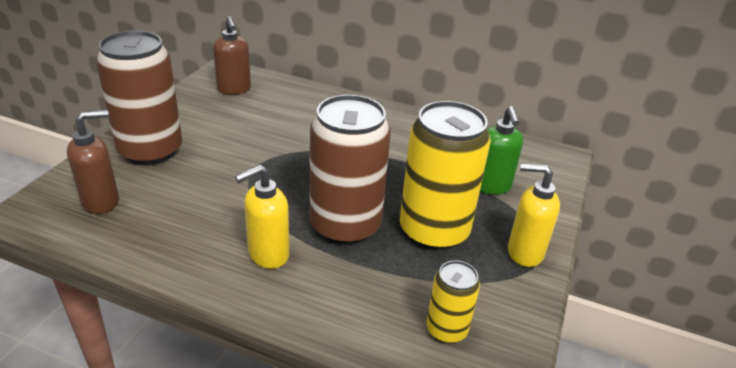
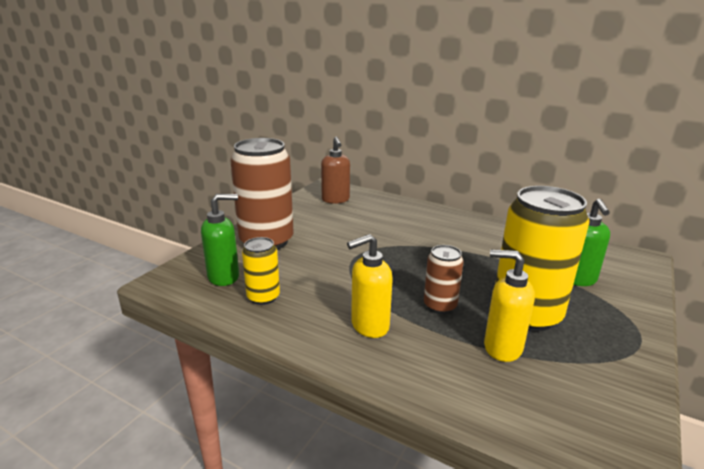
camera: 10 degrees right, 10 degrees down
brown soap dispenser [67,110,119,214] -> green soap dispenser [201,194,239,286]
brown can [310,95,391,245] -> brown can [424,245,464,314], size x0.50
yellow can [426,260,480,343] -> yellow can moved to [242,237,280,305]
yellow soap dispenser [508,163,560,267] -> yellow soap dispenser moved to [484,250,535,362]

